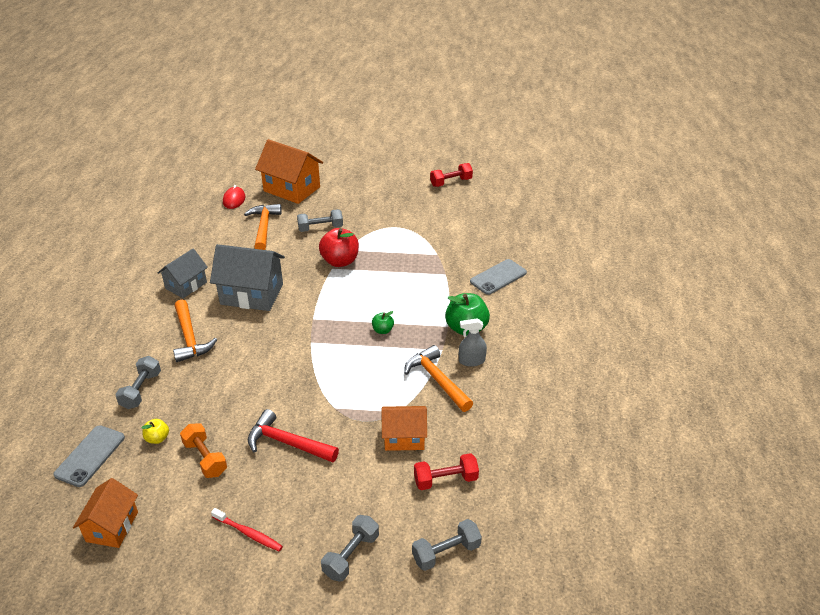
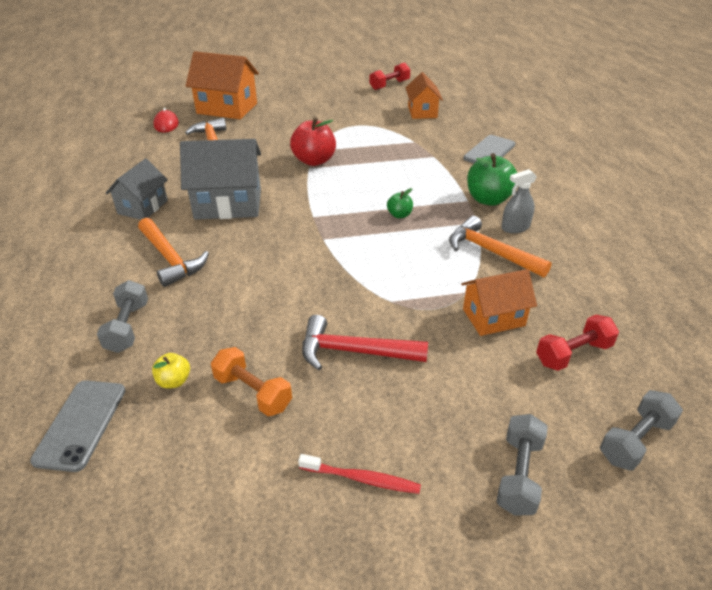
camera: 15 degrees left, 0 degrees up
orange house [73,478,138,548] -> orange house moved to [405,72,443,119]
grey dumbbell [297,209,343,232] -> none

